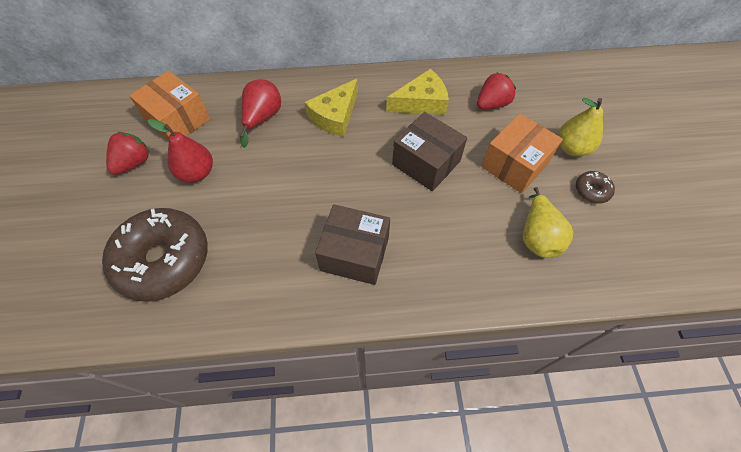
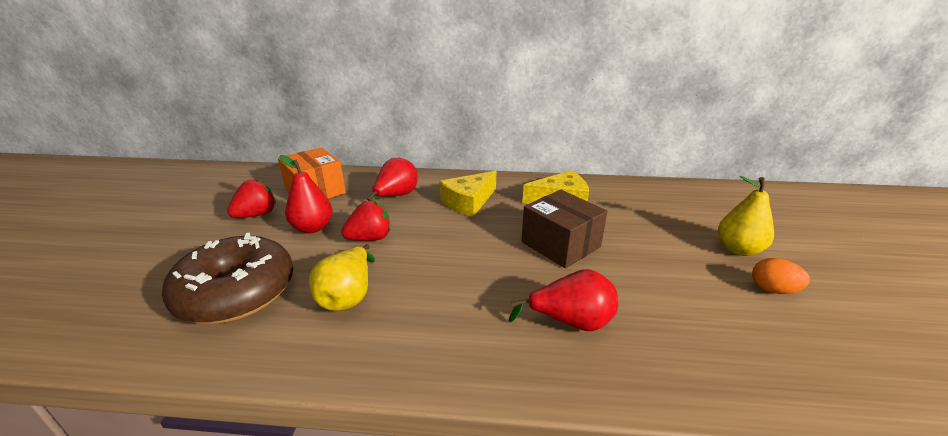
camera: 10 degrees right, 30 degrees down
brown box [315,204,390,285] -> none
red strawberry [477,72,516,110] -> red strawberry moved to [341,201,390,241]
orange box [481,113,563,193] -> none
yellow pear [523,187,573,258] -> yellow pear moved to [309,244,375,311]
brown donut [576,171,615,204] -> orange egg [752,258,810,294]
none -> red pear [509,269,618,331]

